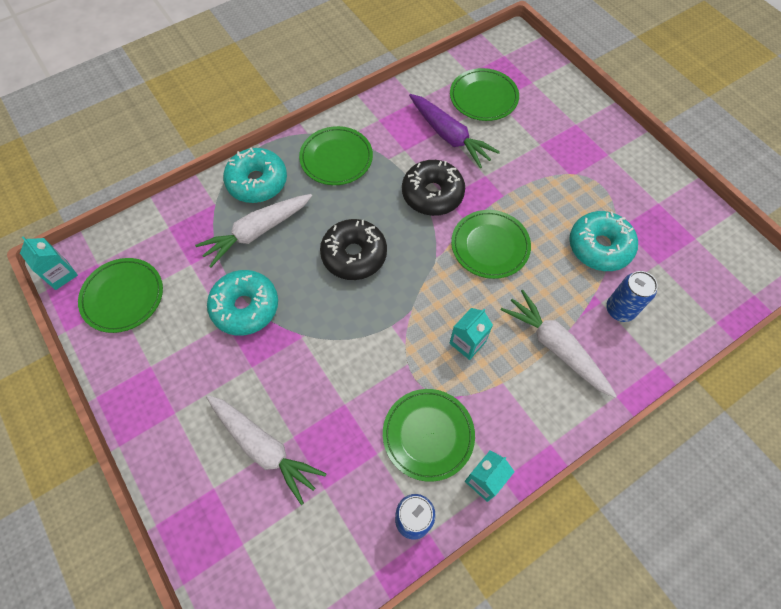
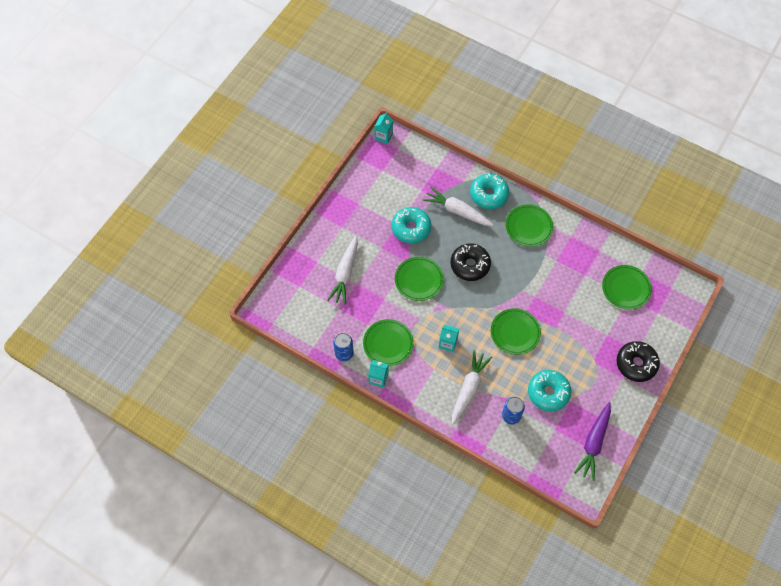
camera: 65 degrees right, 0 degrees up
green plate [78,258,163,333] -> green plate moved to [395,257,444,301]
black donut [402,160,465,216] -> black donut moved to [616,341,660,382]
purple carrot [409,94,500,168] -> purple carrot moved to [574,402,611,481]

